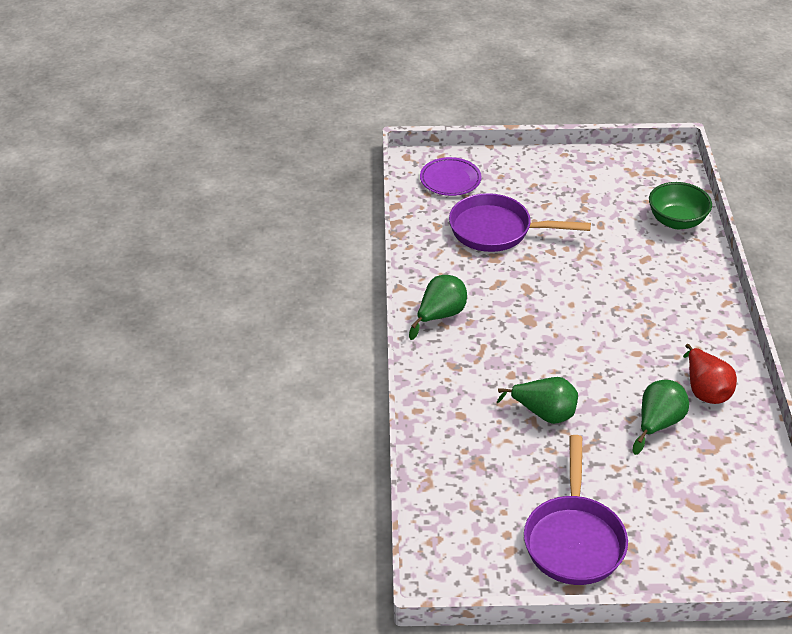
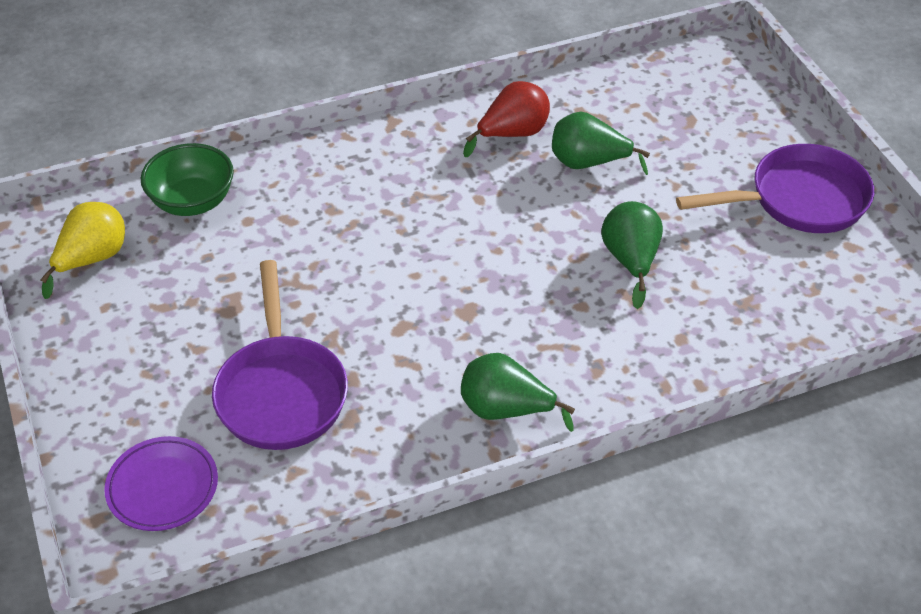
camera: 110 degrees left, 5 degrees up
none -> yellow pear [40,202,125,299]

